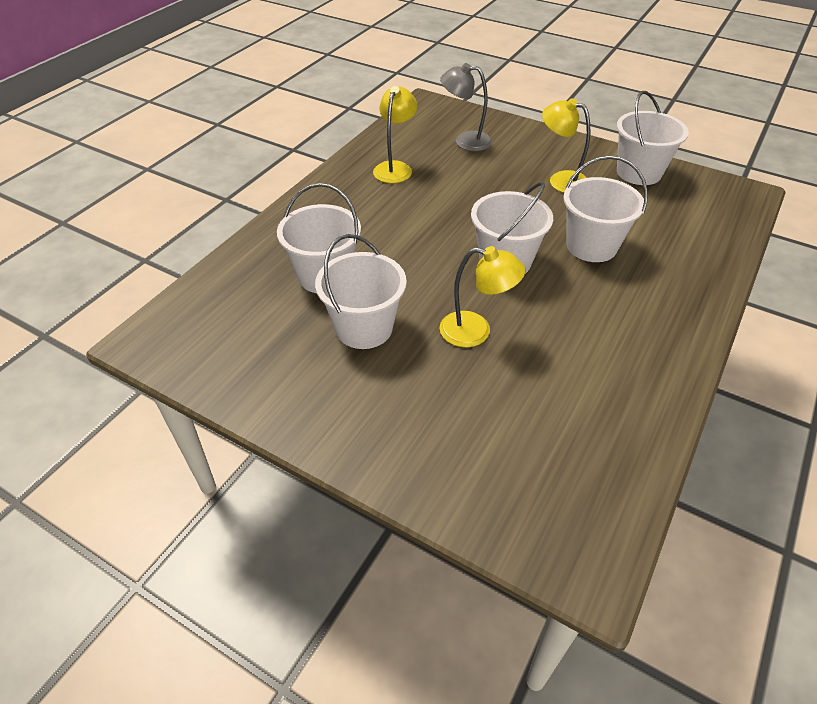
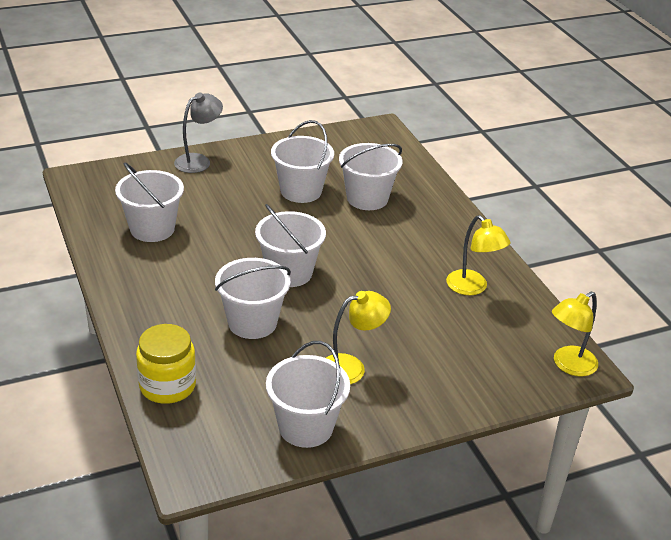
camera: 125 degrees right, 10 degrees down
yellow lamp [439,246,526,347] -> yellow lamp moved to [552,291,598,377]
grey lamp [440,63,492,151] -> grey lamp moved to [174,92,223,173]
none -> white bucket [115,162,184,242]
none -> yellow jar [136,324,196,404]

